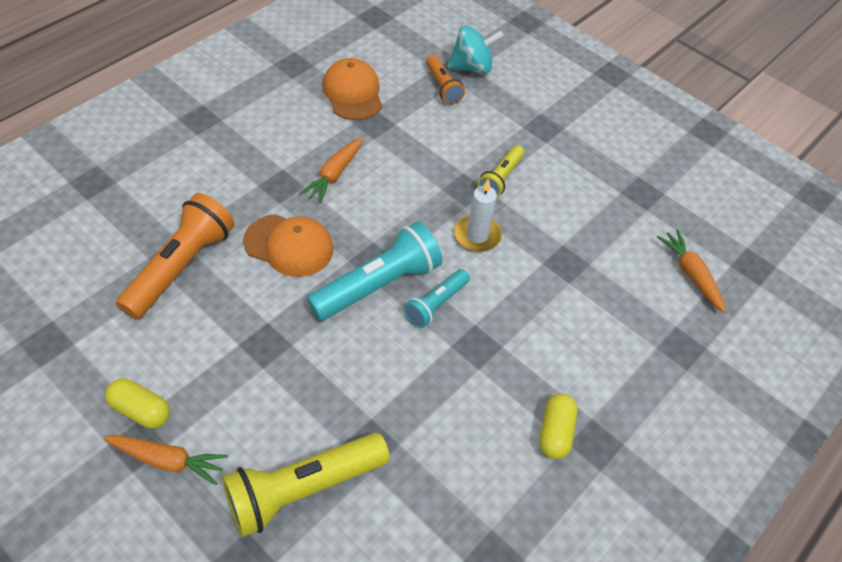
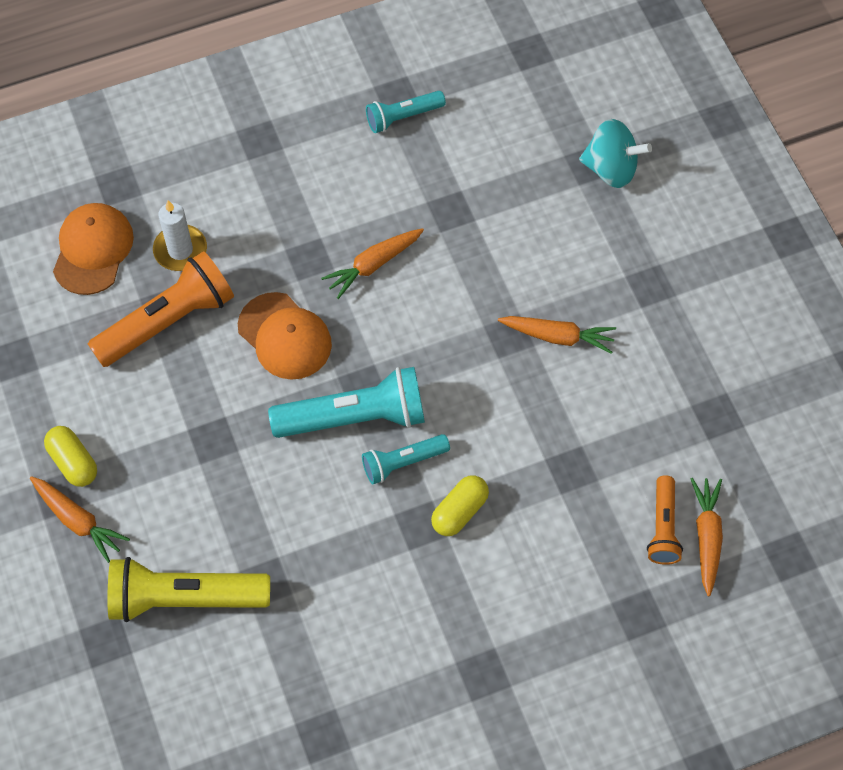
camera: 30 degrees right, 10 degrees up
orange cap [322,58,382,120] -> orange cap moved to [53,203,134,295]
orange flashlight [426,55,465,104] -> orange flashlight moved to [647,475,683,565]
white candle [454,179,502,252] -> white candle moved to [153,200,207,271]
yellow flashlight [478,145,524,197] -> orange carrot [498,316,616,354]
yellow capsule [540,393,578,459] -> yellow capsule moved to [431,475,489,536]
none -> turquoise flashlight [366,91,446,133]

